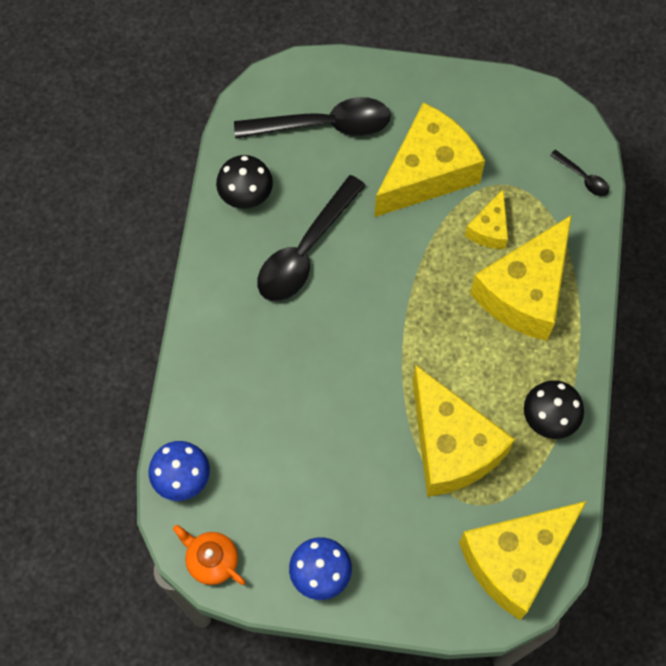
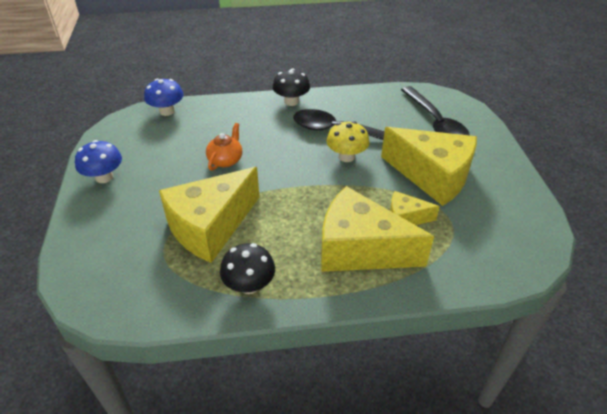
camera: 75 degrees right, 25 degrees down
orange teapot [173,525,246,585] -> orange teapot moved to [206,123,242,171]
black mushroom [216,155,273,209] -> black mushroom moved to [272,68,310,106]
yellow cheese [459,501,587,620] -> none
black spoon [550,150,609,196] -> none
none -> yellow mushroom [326,121,370,162]

